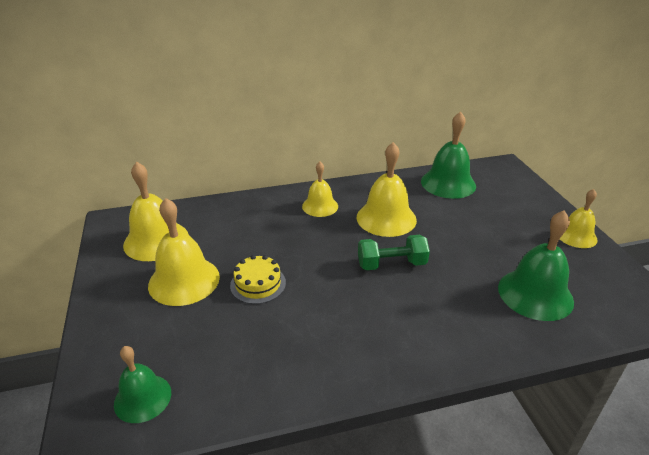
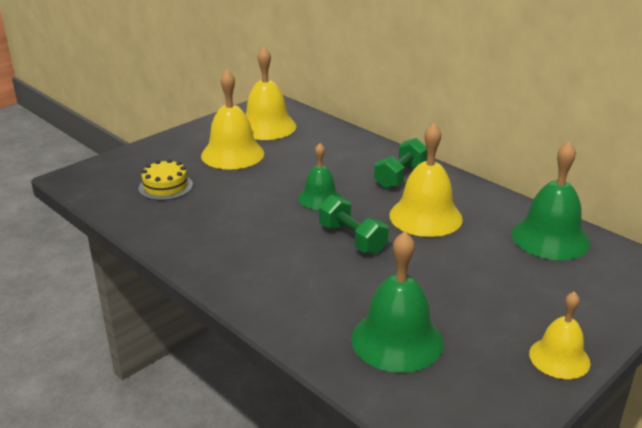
camera: 60 degrees right, 5 degrees down
green bell [114,346,171,423] -> green bell moved to [298,143,341,210]
yellow cake [230,255,286,304] -> yellow cake moved to [139,159,193,200]
yellow bell [302,162,338,217] -> green dumbbell [374,138,427,189]

